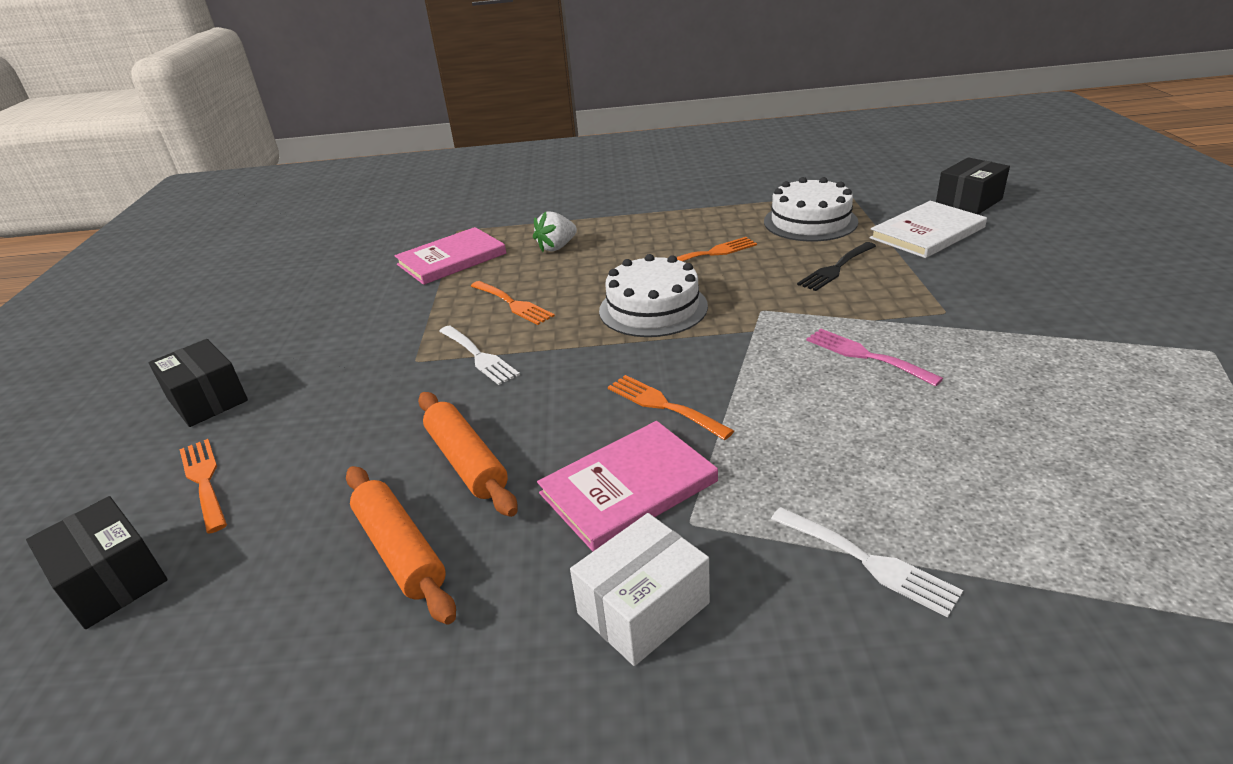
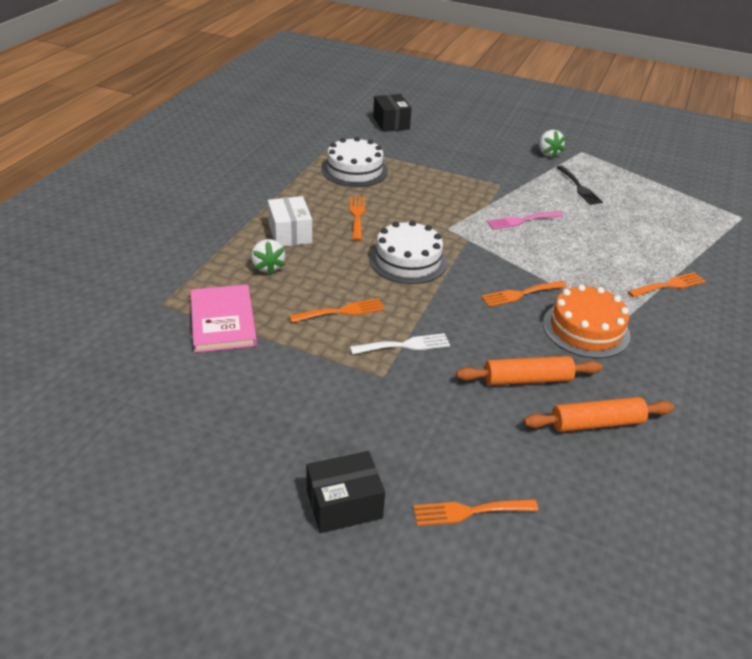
camera: 70 degrees left, 5 degrees up
black box [26,496,168,629] -> none
pink book [537,421,718,552] -> orange cake [543,284,630,358]
white box [570,513,710,666] -> white box moved to [268,196,312,247]
white fork [771,507,963,618] -> orange fork [627,272,706,297]
black fork [797,242,876,291] -> black fork moved to [556,166,603,205]
white book [870,201,987,258] -> none
none -> white strawberry [538,130,566,158]

